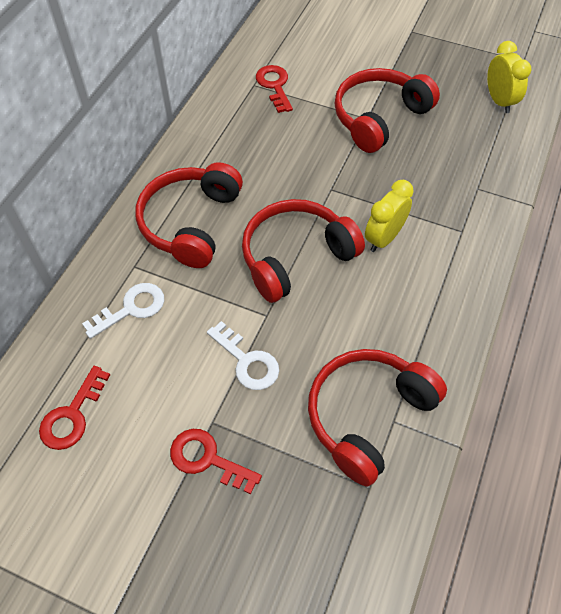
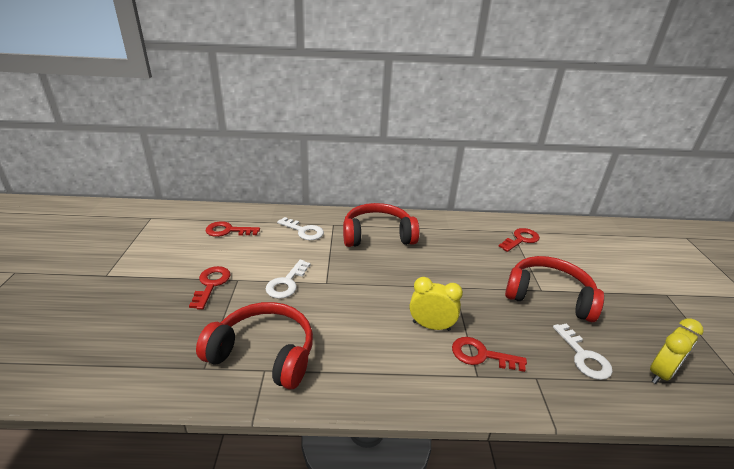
camera: 65 degrees right, 25 degrees down
red headphones [242,199,365,303] -> none
none -> red key [452,337,527,372]
none -> white key [553,324,613,380]

